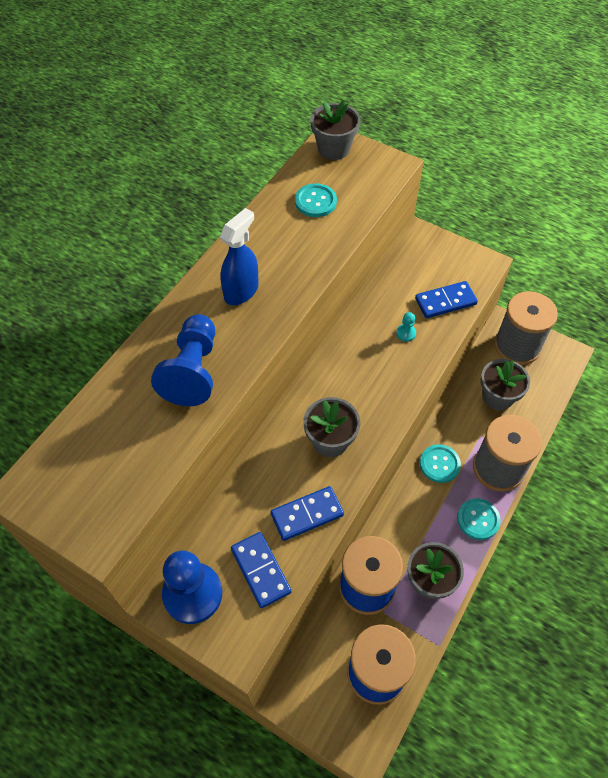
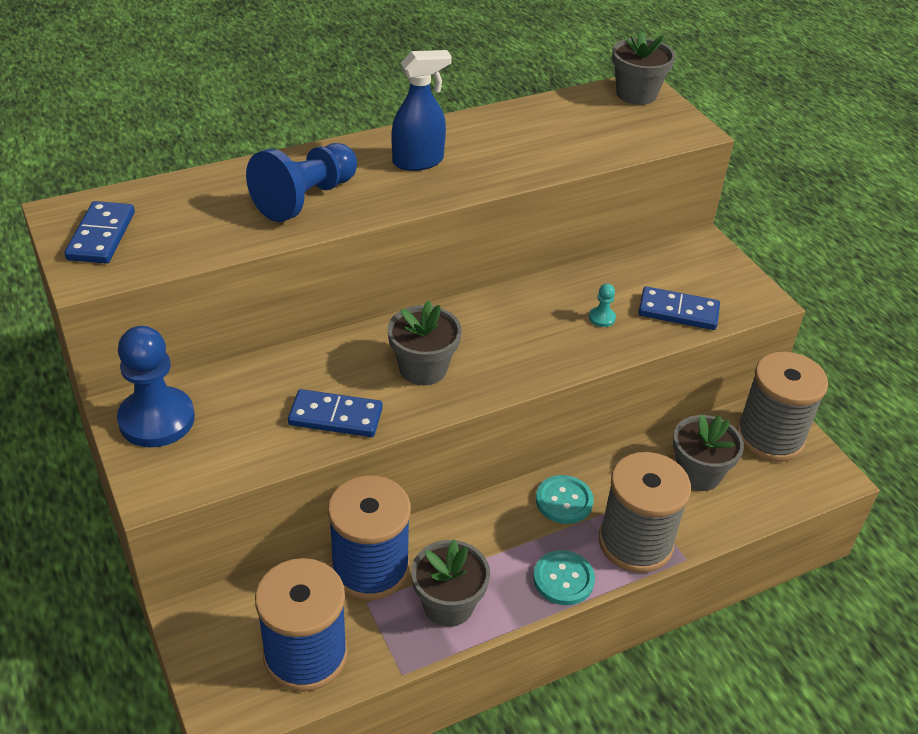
camera: 30 degrees right, 15 degrees down
blue domino [231,532,292,608] -> blue domino moved to [64,201,135,264]
turquoise button [295,183,337,217] -> none

